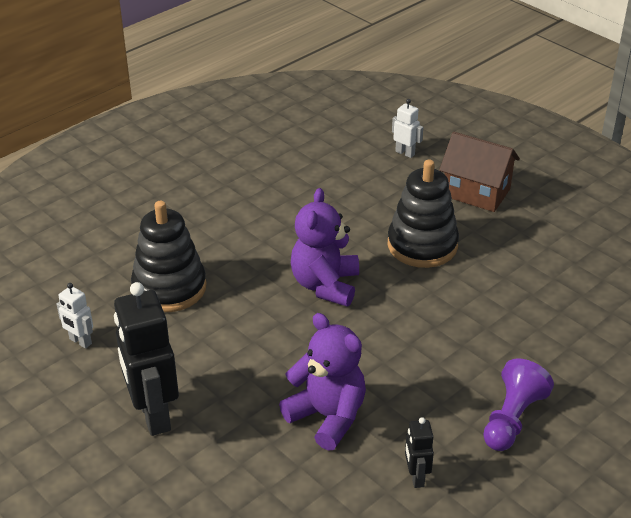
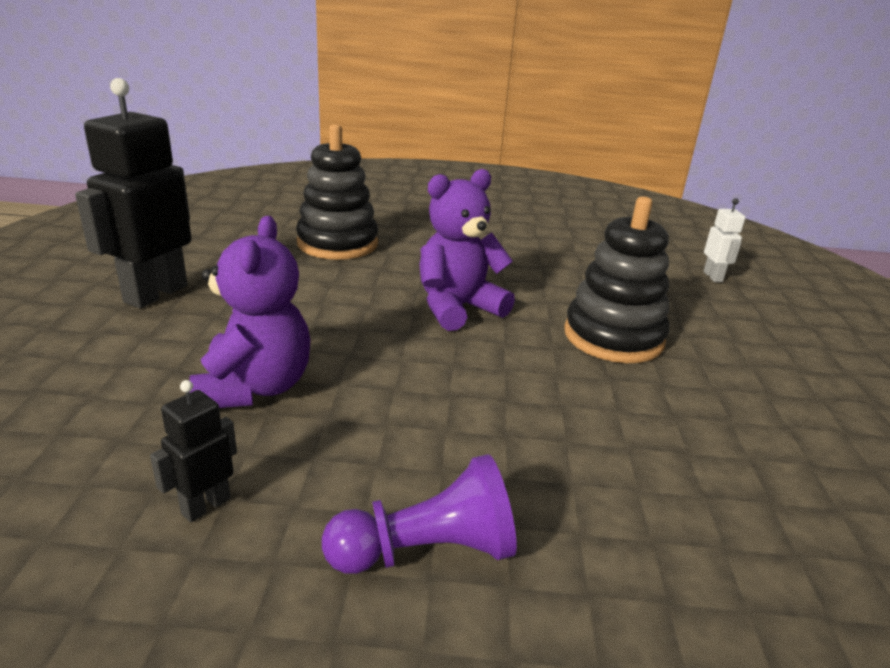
camera: 45 degrees right, 10 degrees down
white robot [57,283,93,349] -> none
brown house [439,132,520,212] -> none

